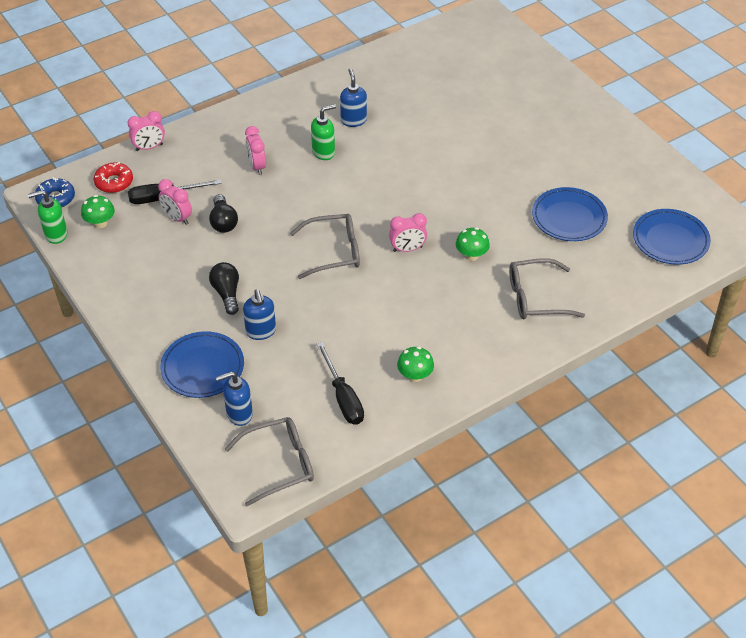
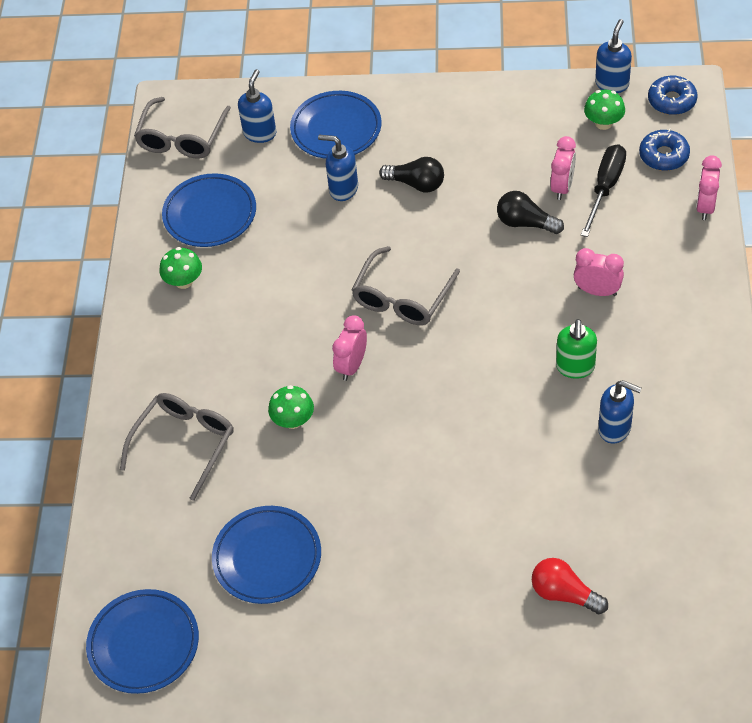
camera: 130 degrees right, 5 degrees up
green soap dispenser [28,190,67,244] -> blue soap dispenser [595,19,632,93]
red donut [94,162,133,193] -> blue donut [639,128,690,171]
pink clock [158,179,192,225] -> pink clock turned 120 degrees clockwise [550,136,576,200]
black screwdriver [317,342,364,425] -> blue plate [162,173,256,247]
none -> red light bulb [532,558,608,614]

